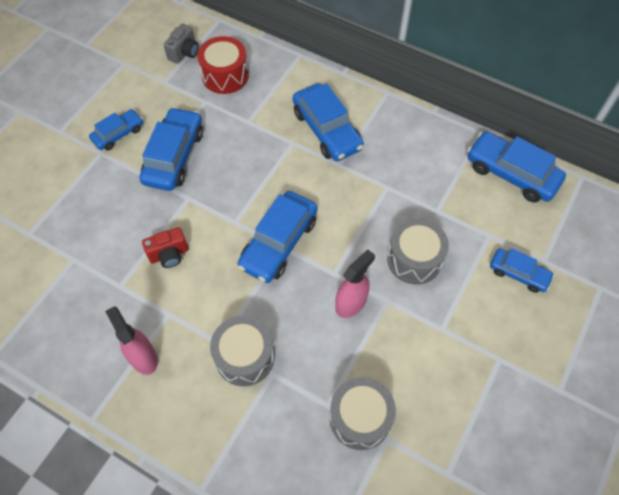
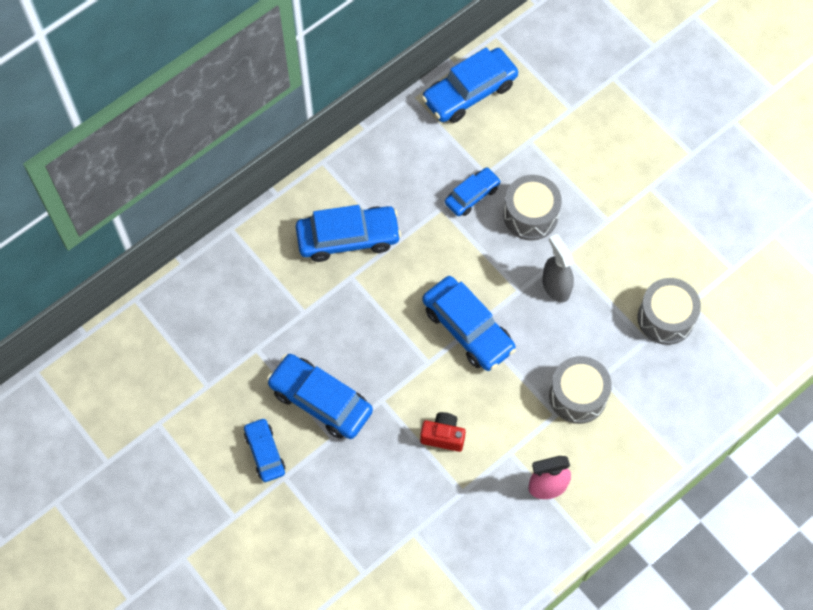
camera: 70 degrees left, 5 degrees up
red camera [142,227,188,268] -> red camera turned 75 degrees counterclockwise [420,412,466,452]
grey camera [164,24,199,64] -> none
red drum [197,36,249,94] -> none
pink spray bottle [335,249,375,318] -> grey spray bottle [542,234,574,302]
blue car [490,248,554,293] -> blue car moved to [445,167,501,216]

